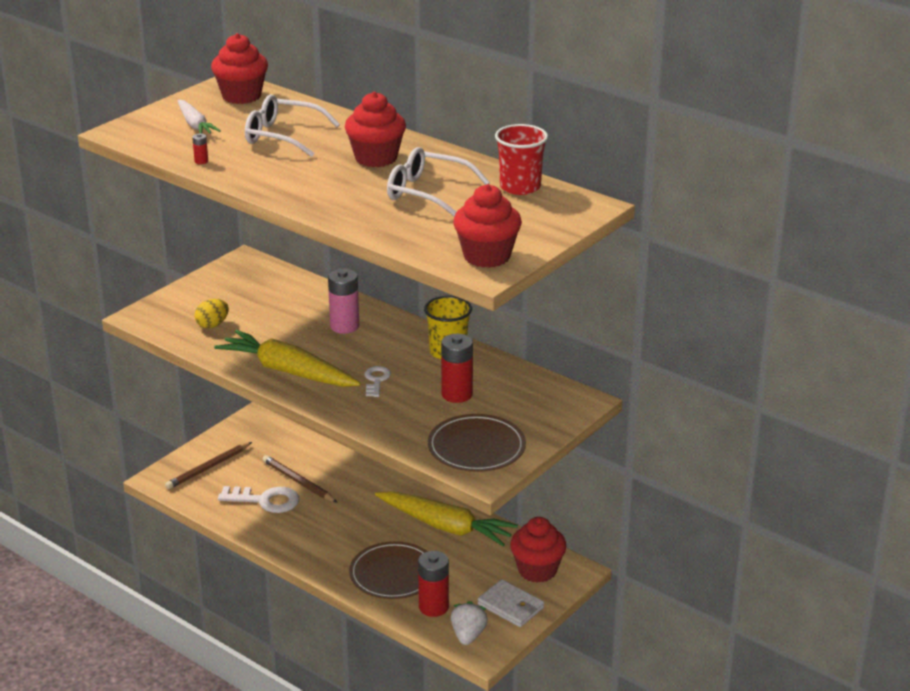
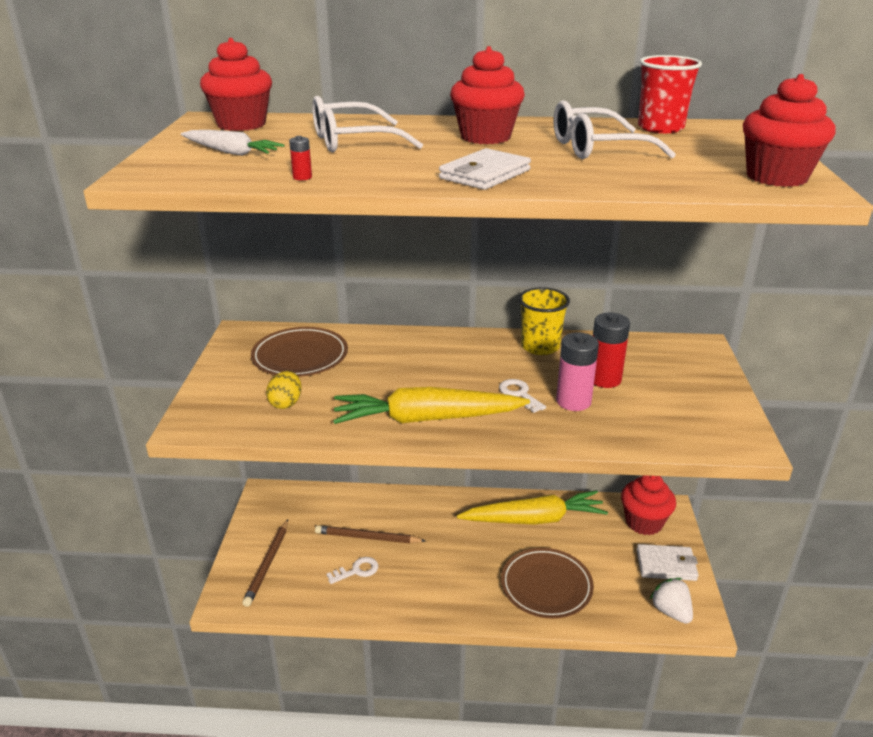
camera: 35 degrees left, 0 degrees up
white key [218,486,299,513] -> white key [327,557,378,584], size x0.60
pink battery [328,269,359,334] -> pink battery moved to [556,332,599,411]
red battery [418,551,449,617] -> none
brown plate [428,414,526,472] -> brown plate moved to [251,327,348,377]
none -> white wallet [439,148,531,190]

